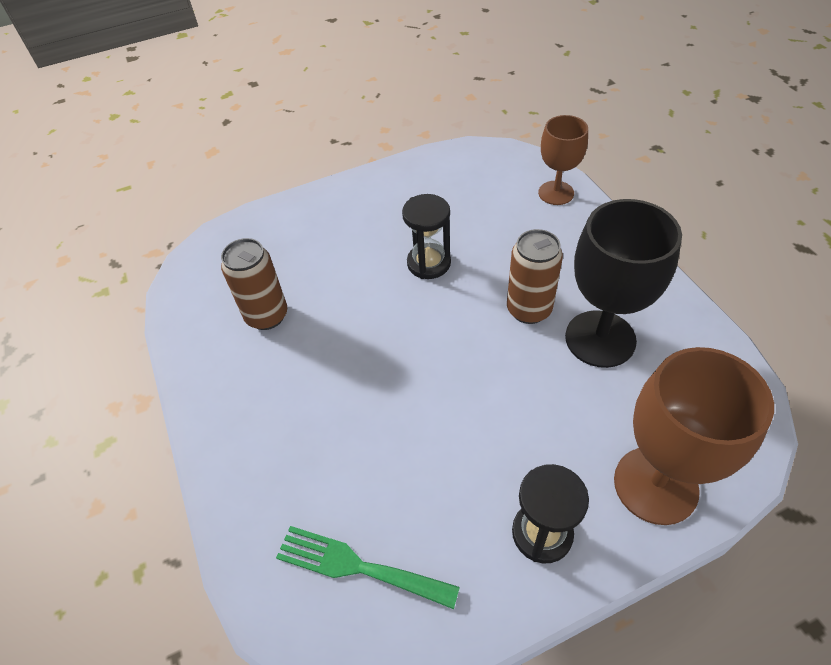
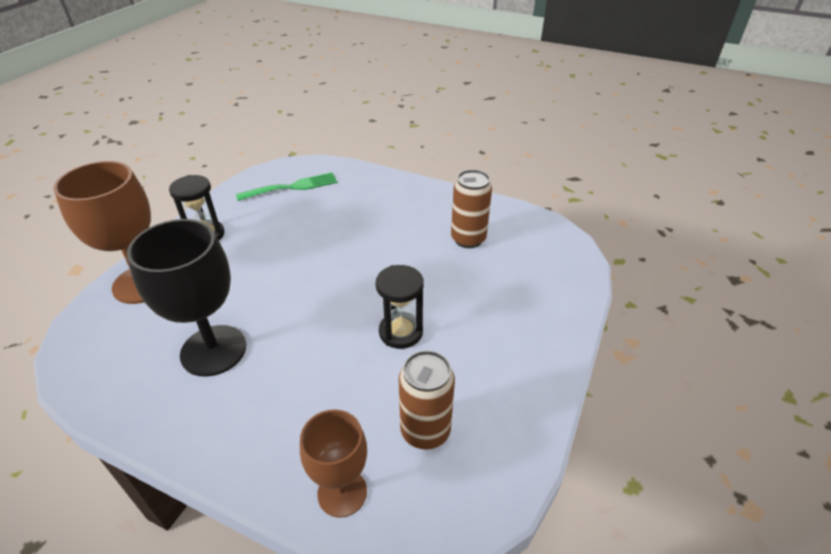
camera: 135 degrees right, 10 degrees down
brown can [507,229,563,324] -> brown can moved to [399,350,455,450]

